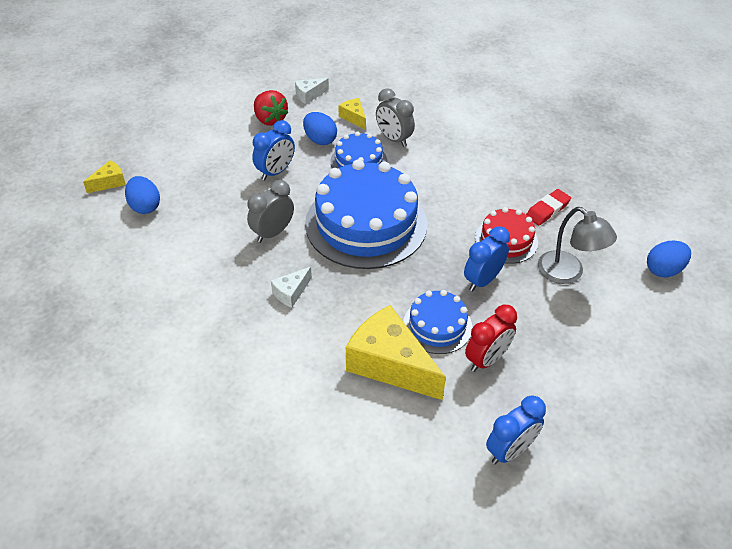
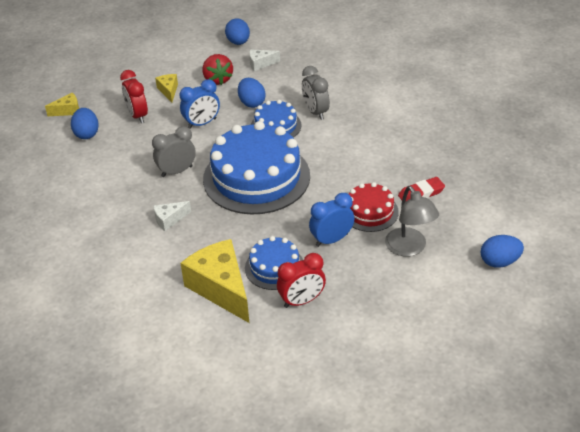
camera: 20 degrees right, 5 degrees down
yellow cheese [338,98,366,130] -> yellow cheese moved to [155,74,178,102]
blue clock [486,396,546,464] -> none
none -> red clock [120,70,148,123]
none -> blue egg [225,18,250,45]

